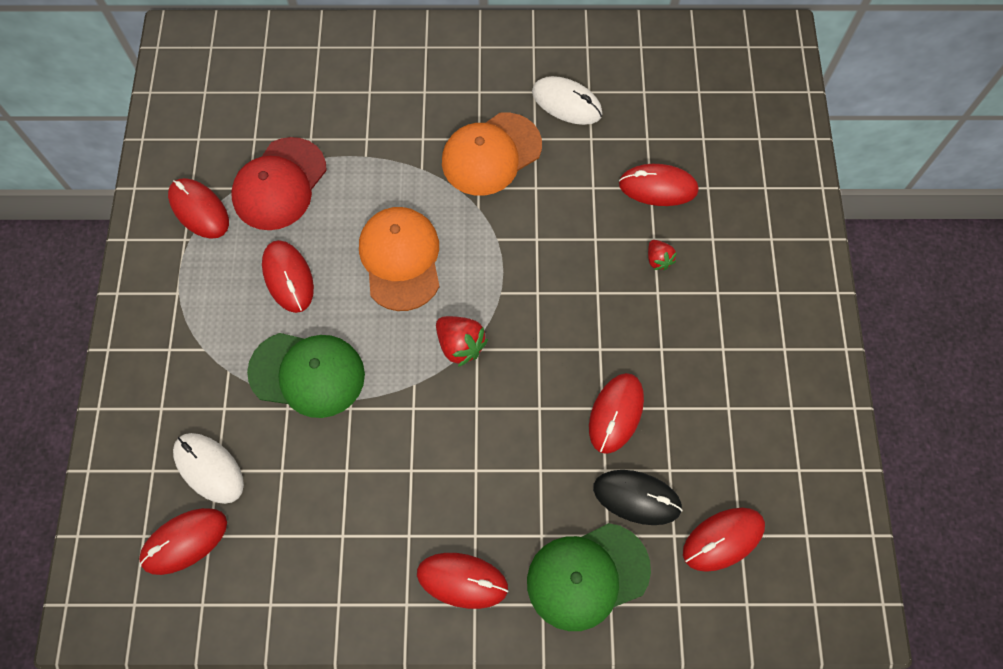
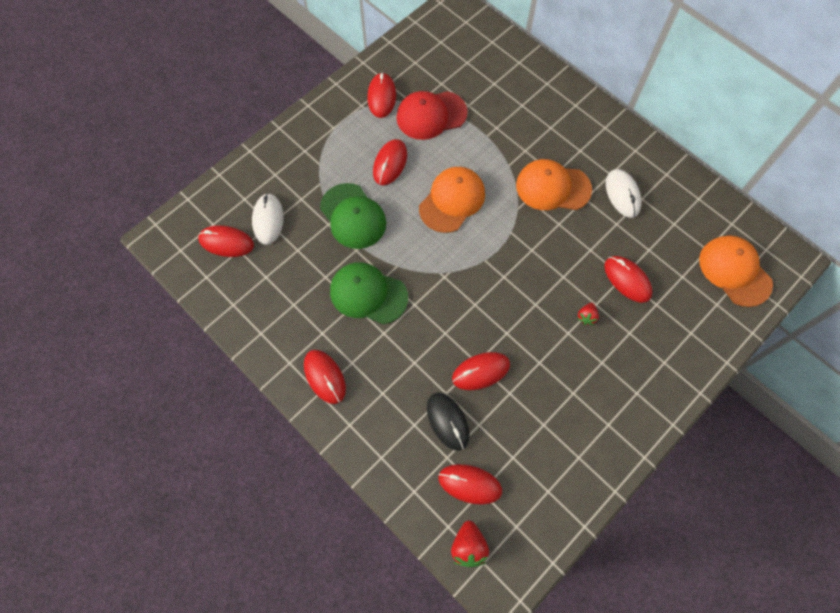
camera: 45 degrees right, 0 degrees up
red strawberry [436,316,488,367] -> red strawberry moved to [451,521,489,567]
green cap [527,523,651,631] -> green cap moved to [330,262,408,324]
none -> orange cap [699,235,773,307]

